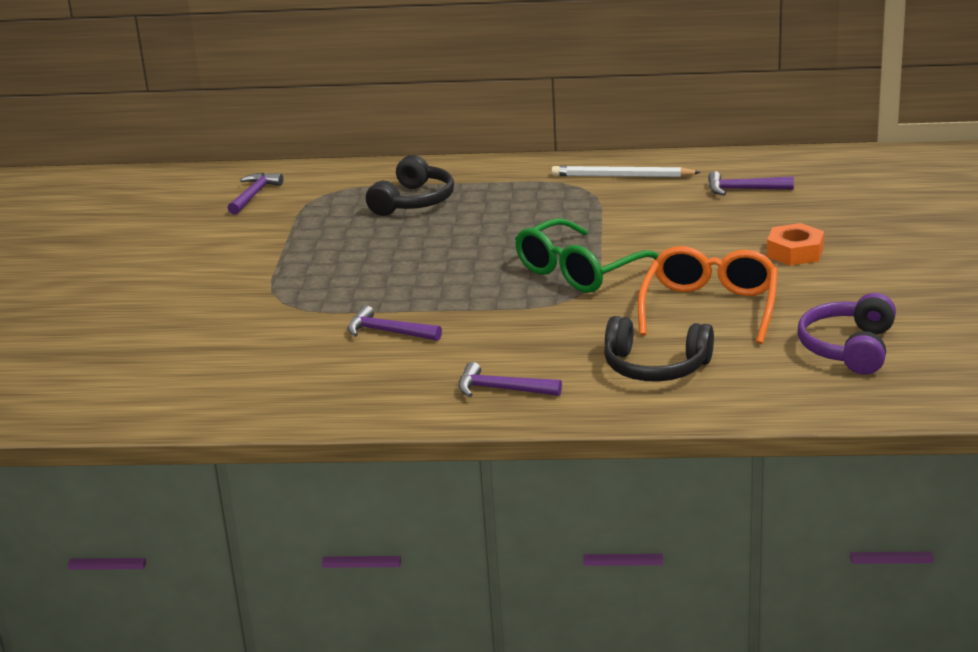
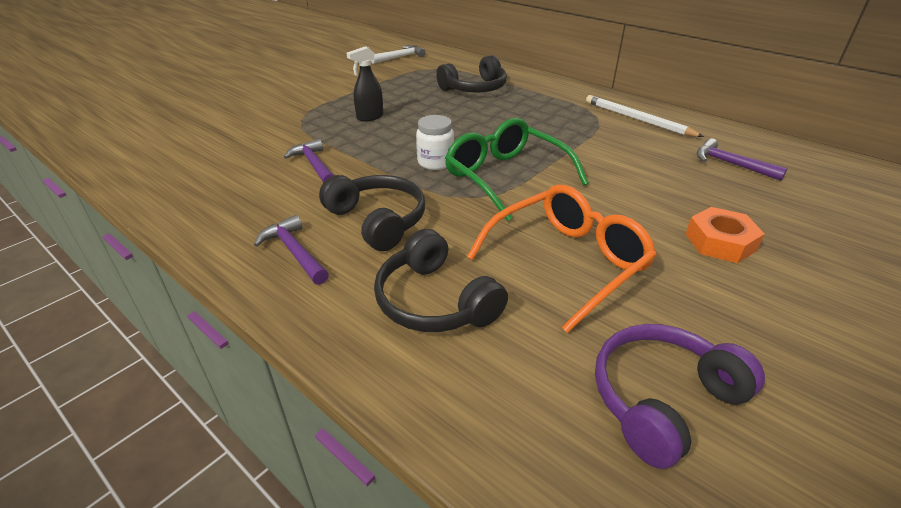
camera: 35 degrees right, 10 degrees up
purple hammer [228,173,283,215] -> white hammer [371,45,425,64]
green glasses [515,218,659,293] -> green glasses turned 60 degrees clockwise [445,118,589,221]
none -> black headphones [319,175,425,251]
none -> black spray bottle [347,46,383,122]
none -> white jar [416,115,454,170]

